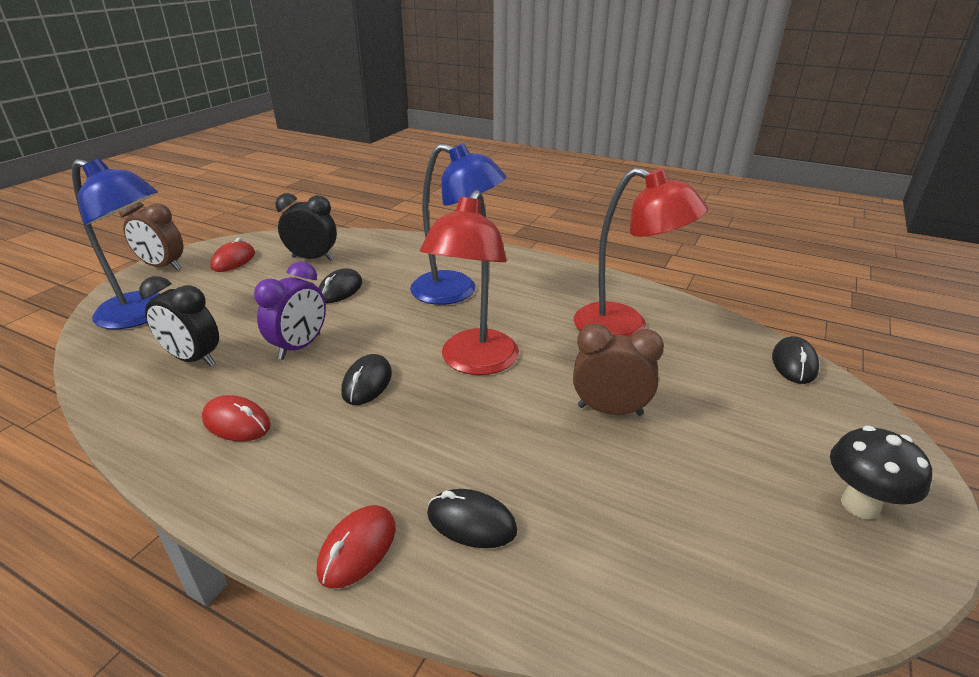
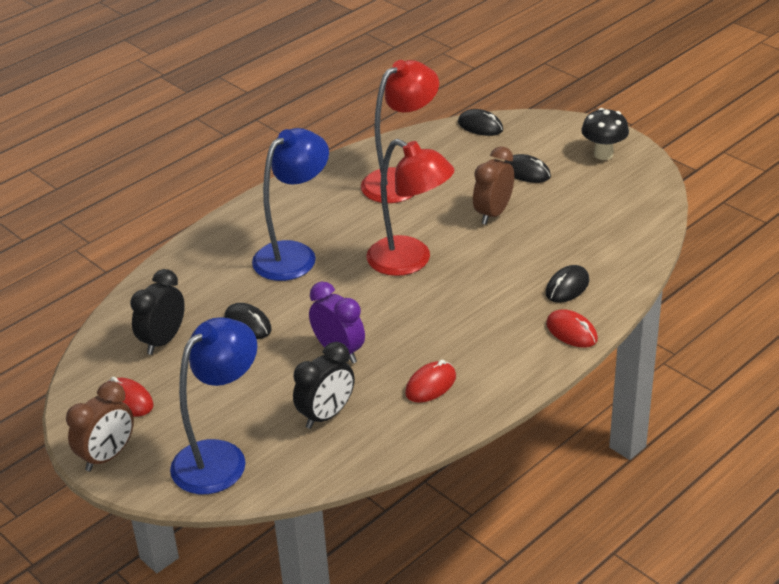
camera: 70 degrees left, 5 degrees up
black mouse [341,354,392,405] -> black mouse moved to [504,154,551,183]

